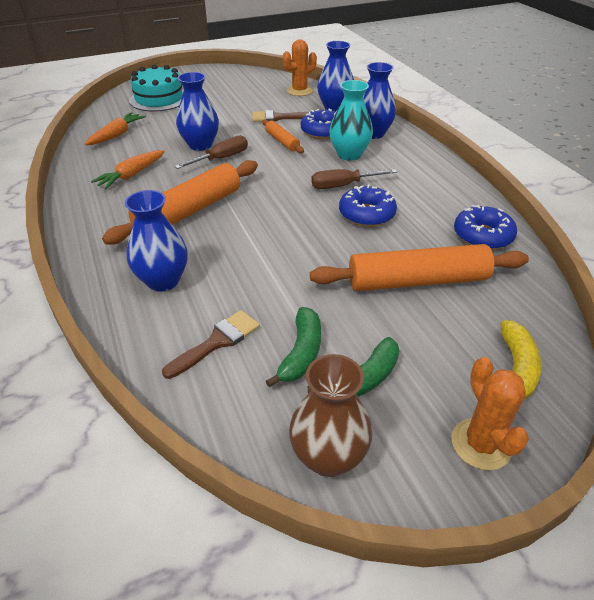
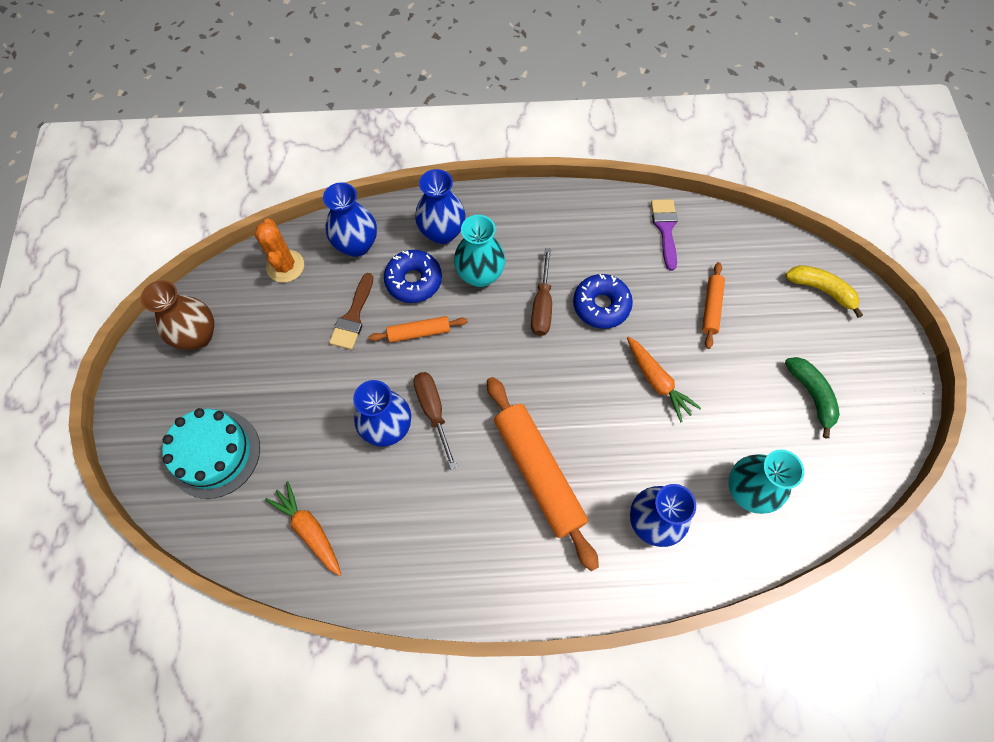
camera: 70 degrees left, 25 degrees up
orange carrot [91,150,165,189] -> orange carrot moved to [627,337,701,423]
brown brush [162,310,260,379] -> turquoise vase [728,450,804,514]
green banana [266,307,321,387] -> none
brown vase [289,354,372,477] -> brown vase moved to [141,280,214,350]
orange rolling pin [310,244,529,291] -> orange rolling pin [702,262,725,349], size x0.50
orange cactus [451,357,529,470] -> none
blue donut [454,205,517,250] -> purple brush [651,199,678,271]

